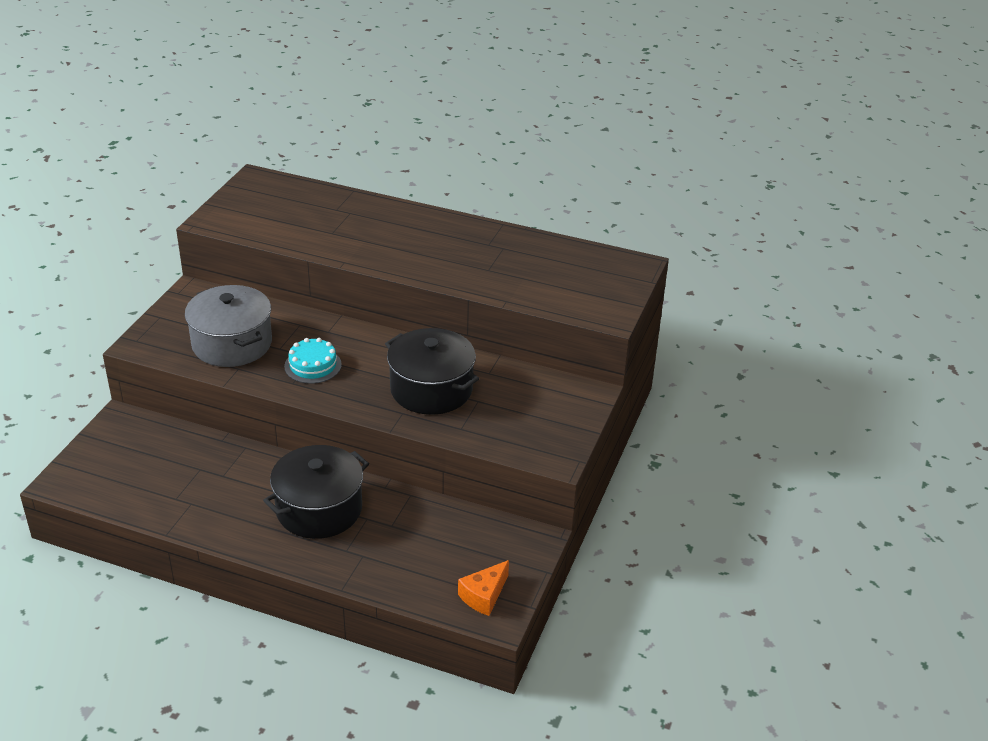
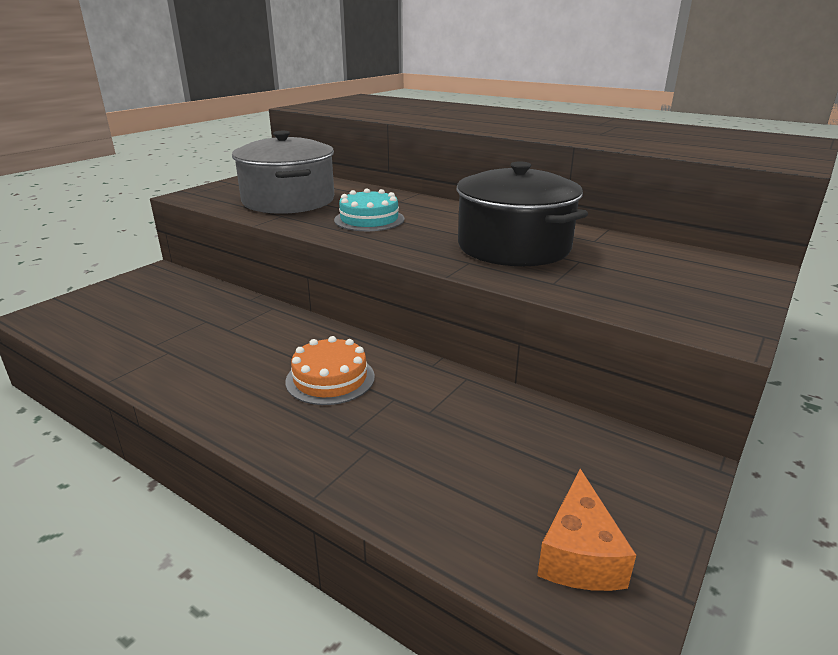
camera: 15 degrees right, 10 degrees down
black pot [263,445,369,539] -> orange cake [285,336,375,405]
orange cheese [458,560,509,616] -> orange cheese turned 45 degrees counterclockwise [537,469,636,591]

